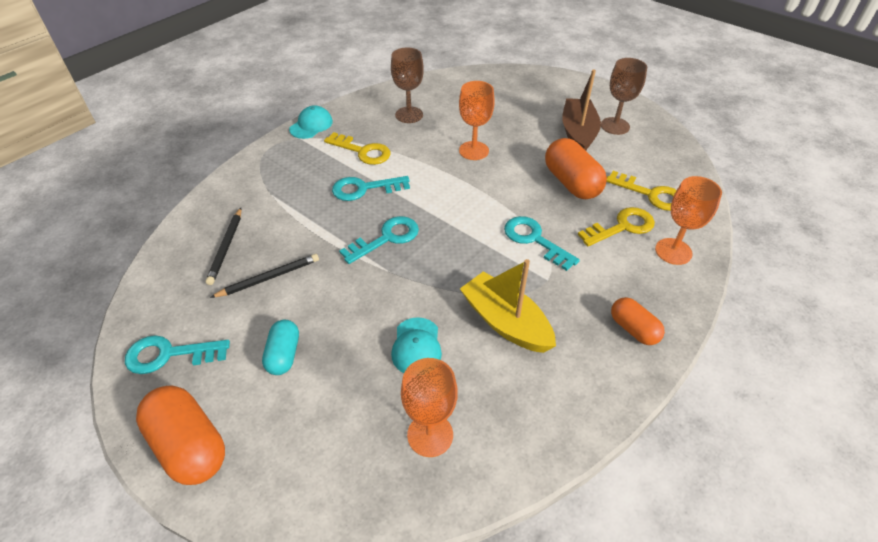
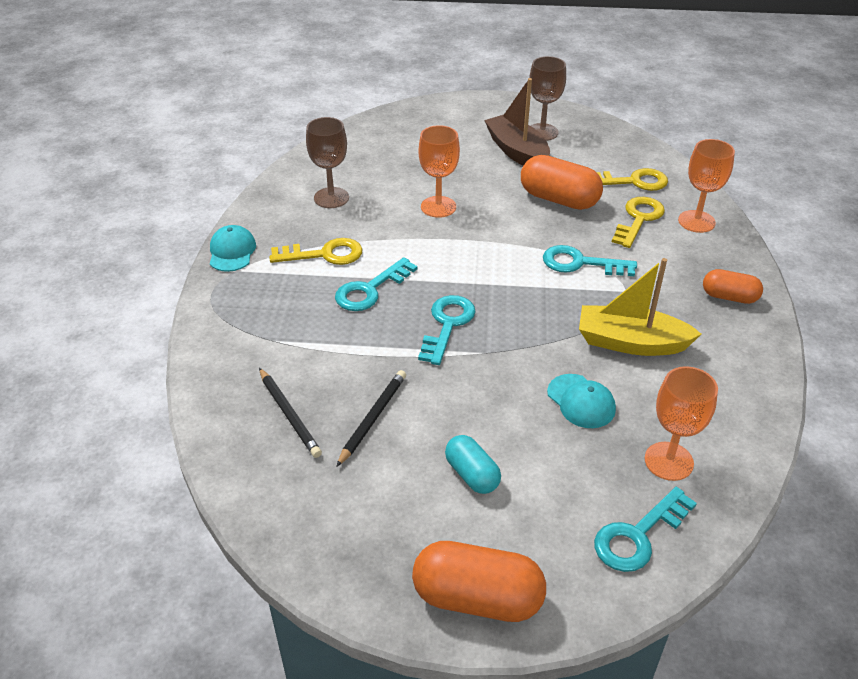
camera: 35 degrees left, 5 degrees down
turquoise key [125,335,230,374] -> turquoise key moved to [594,487,697,572]

